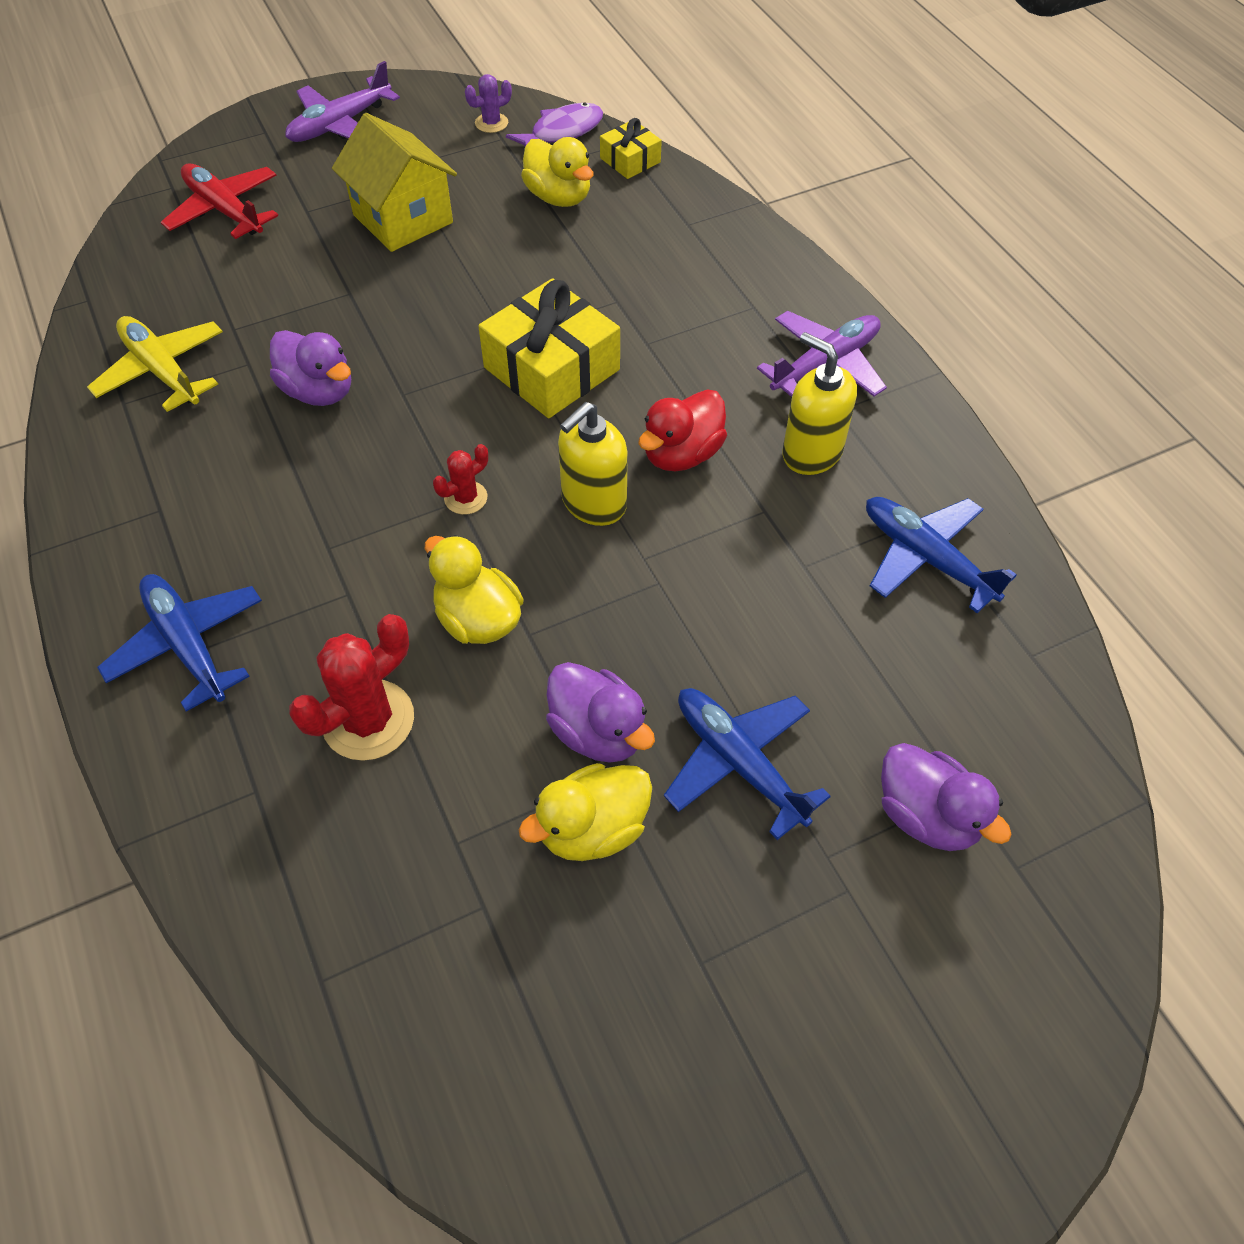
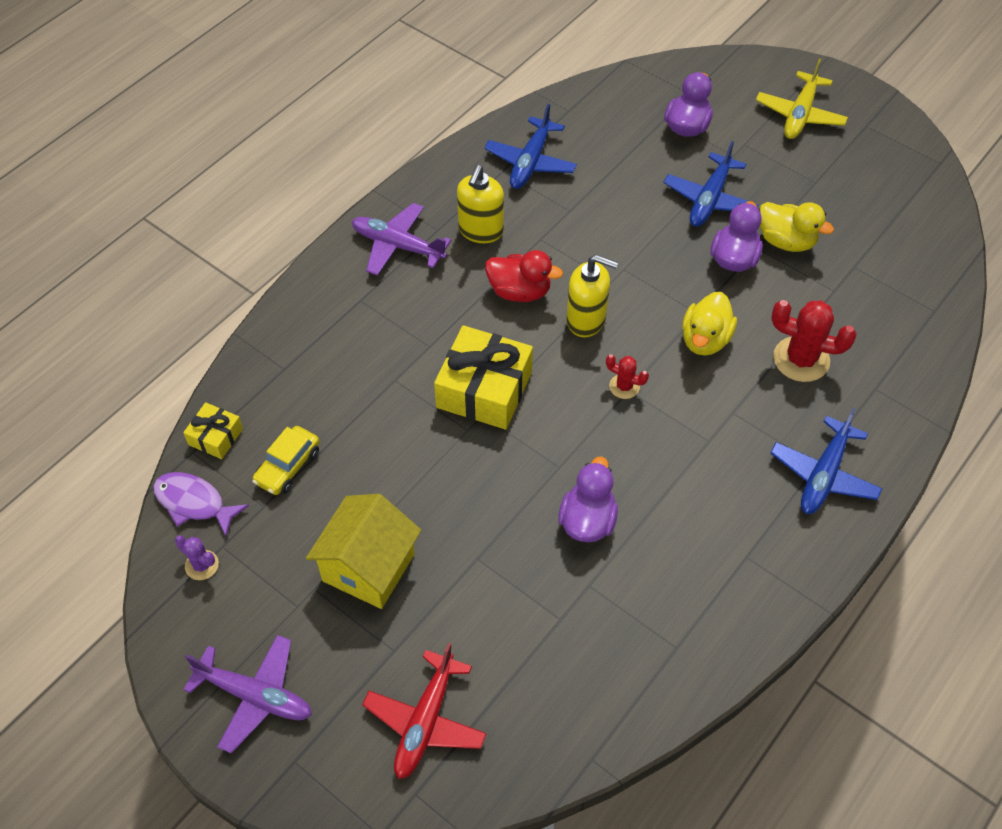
camera: 115 degrees left, 0 degrees up
yellow plane [87,316,223,412] -> yellow plane moved to [756,59,848,139]
yellow duck [521,137,594,207] -> yellow car [252,426,319,495]

